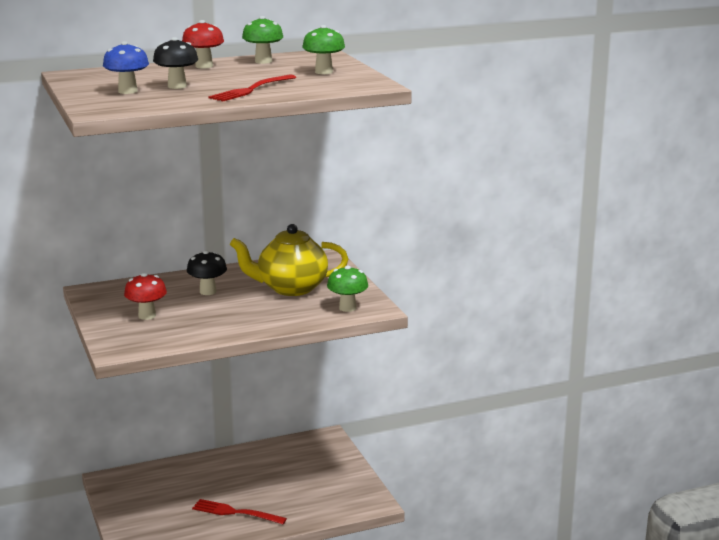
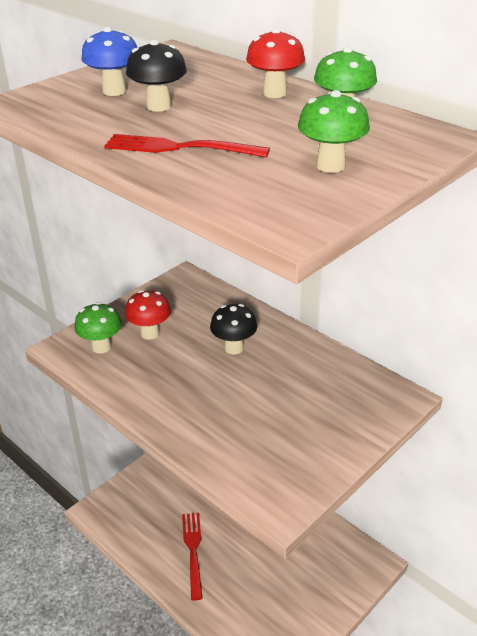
camera: 65 degrees right, 15 degrees up
yellow teapot [230,224,348,296] -> none
green mushroom [327,266,368,312] -> green mushroom moved to [74,302,122,354]

